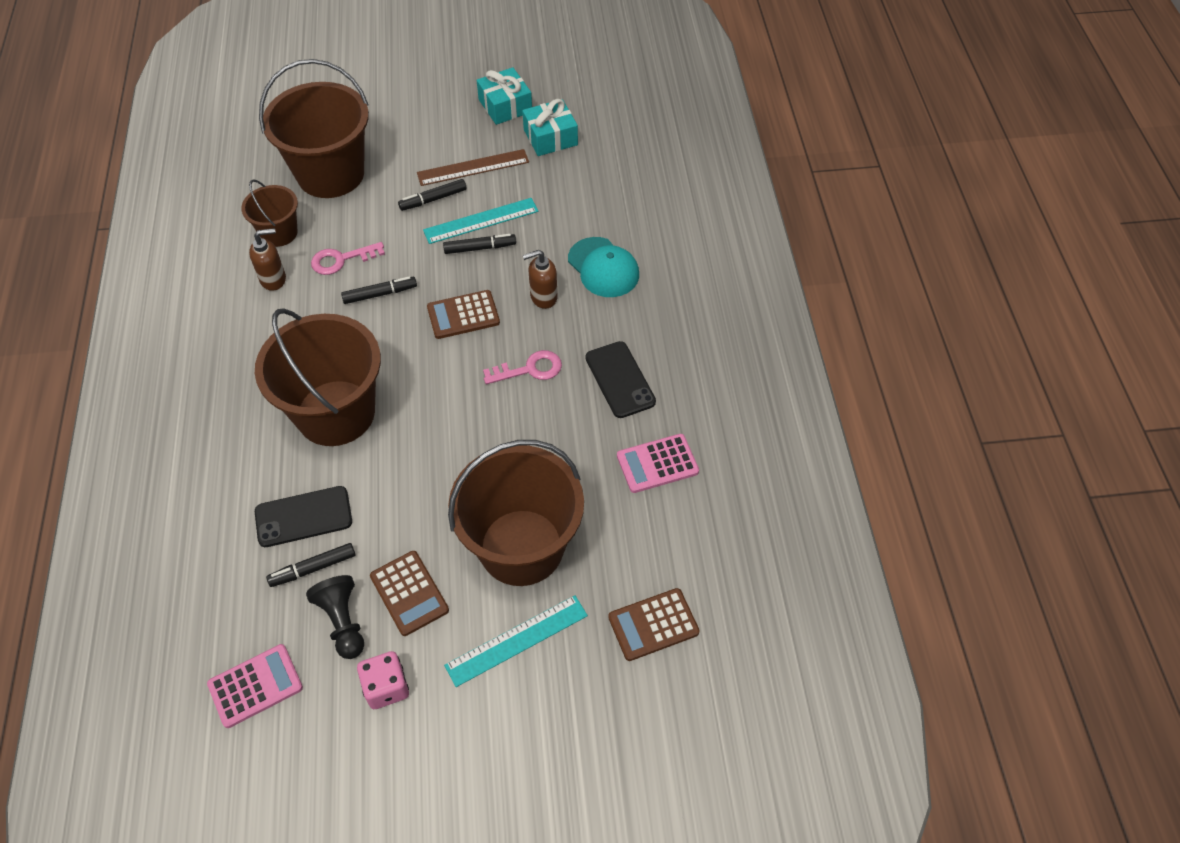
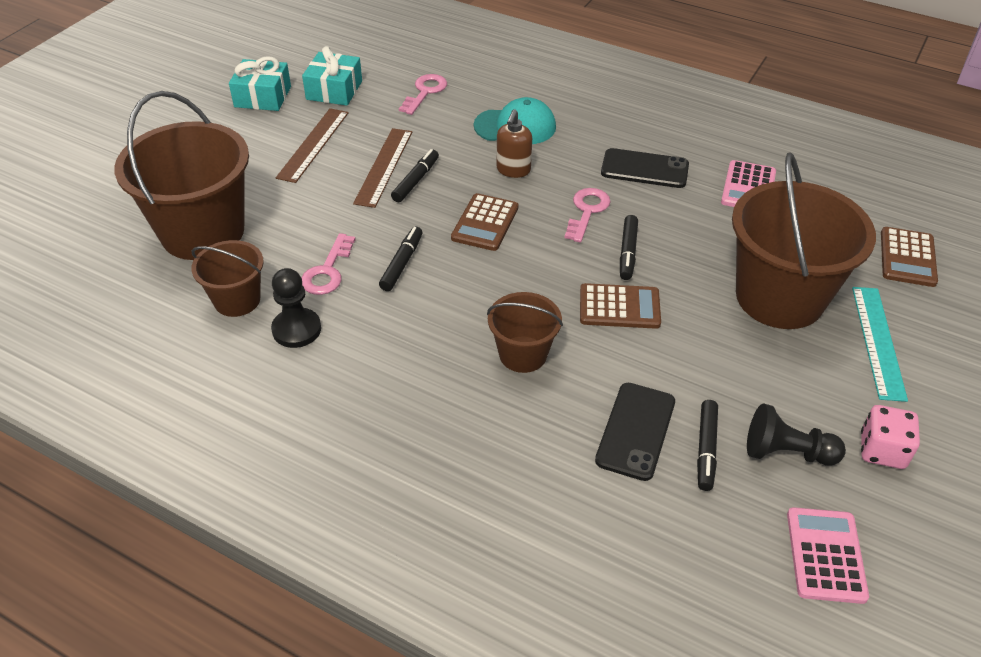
camera: 55 degrees left, 10 degrees down
brown soap dispenser [249,228,286,291] -> black pawn [271,268,321,348]
brown bucket [255,308,381,446] -> brown bucket [487,292,563,373], size x0.52
brown calculator [370,551,449,636] -> brown calculator moved to [580,283,661,329]
black marker [398,179,467,211] -> black marker moved to [620,215,638,280]
turquoise ruler [423,198,538,244] -> brown ruler [353,128,412,208]
none -> pink key [399,74,447,115]

